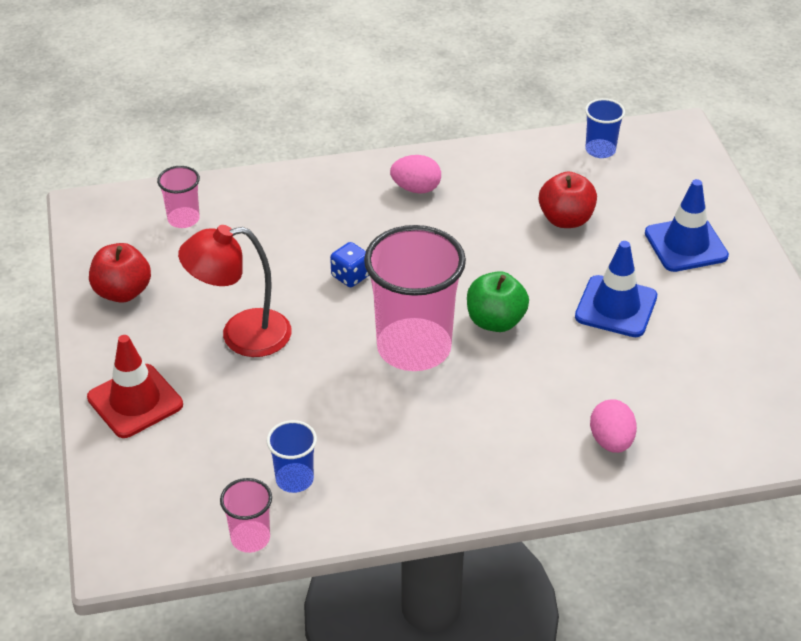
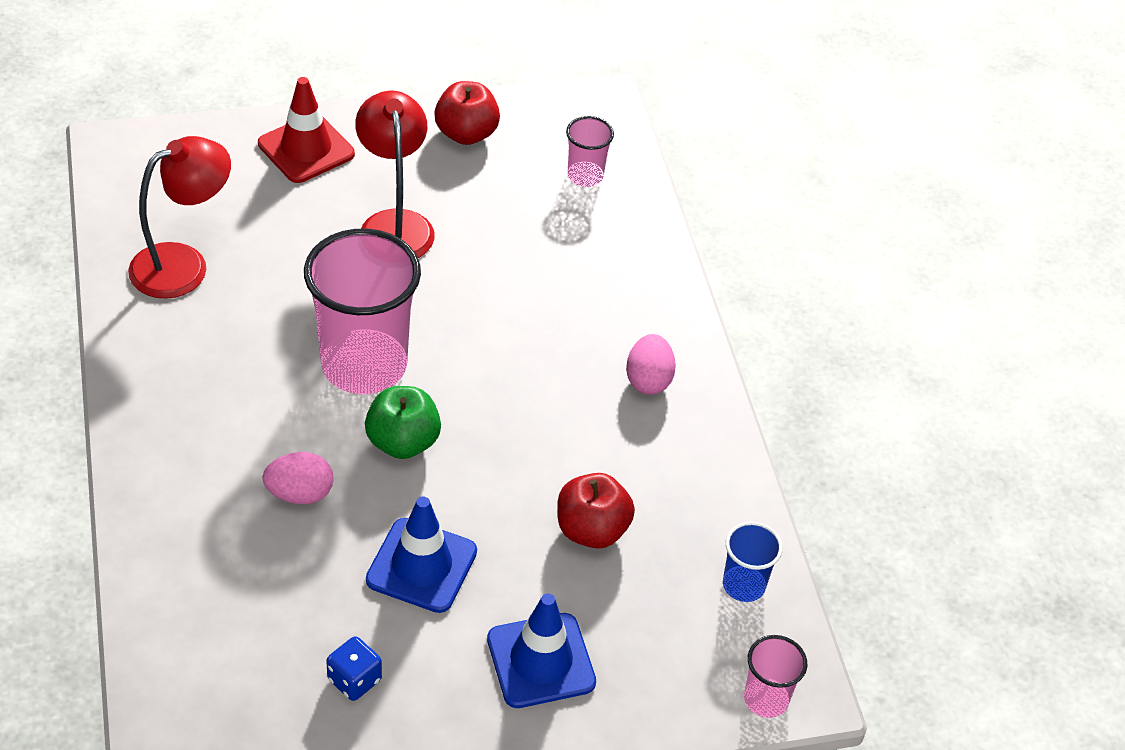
camera: 85 degrees right, 5 degrees up
pink cup [220,478,272,553] -> pink cup moved to [744,635,807,718]
blue cup [267,420,317,493] -> red lamp [128,136,231,299]
blue dice [330,242,369,287] -> blue dice moved to [326,636,382,701]
pink egg [590,399,637,453] -> pink egg moved to [262,452,334,504]

